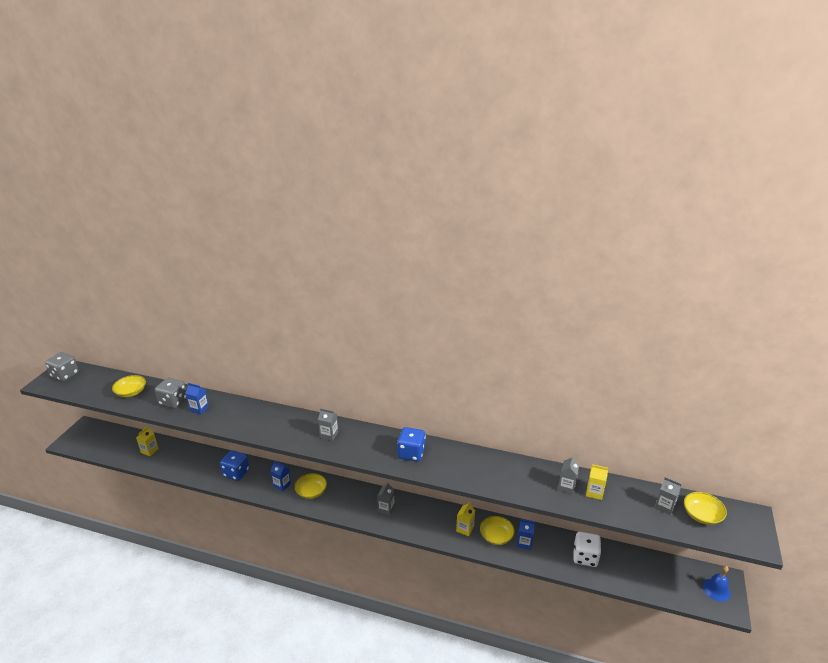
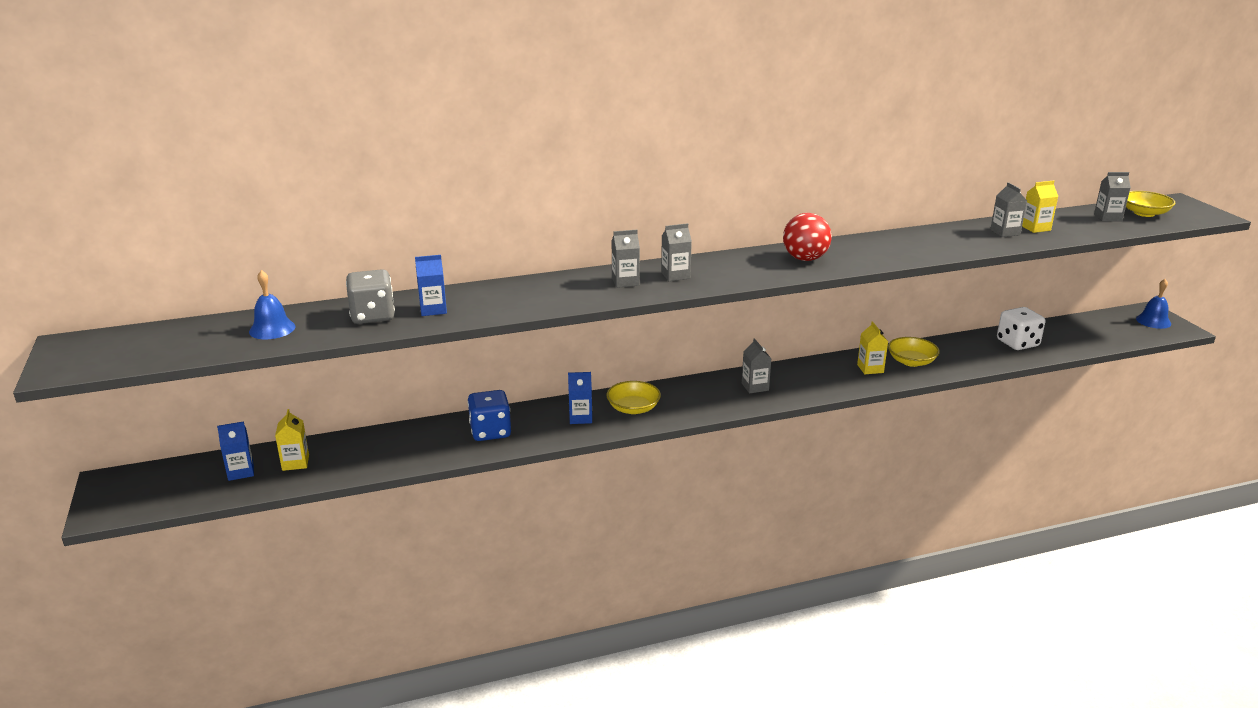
camera: 35 degrees left, 5 degrees down
grey dice [45,352,79,382] -> none
yellow bowl [112,375,146,397] -> blue bell [249,270,295,339]
blue dice [397,427,426,461] -> red ball [783,213,832,261]
blue carton [517,519,535,550] -> blue carton moved to [217,421,254,481]
none -> grey carton [612,230,640,288]

